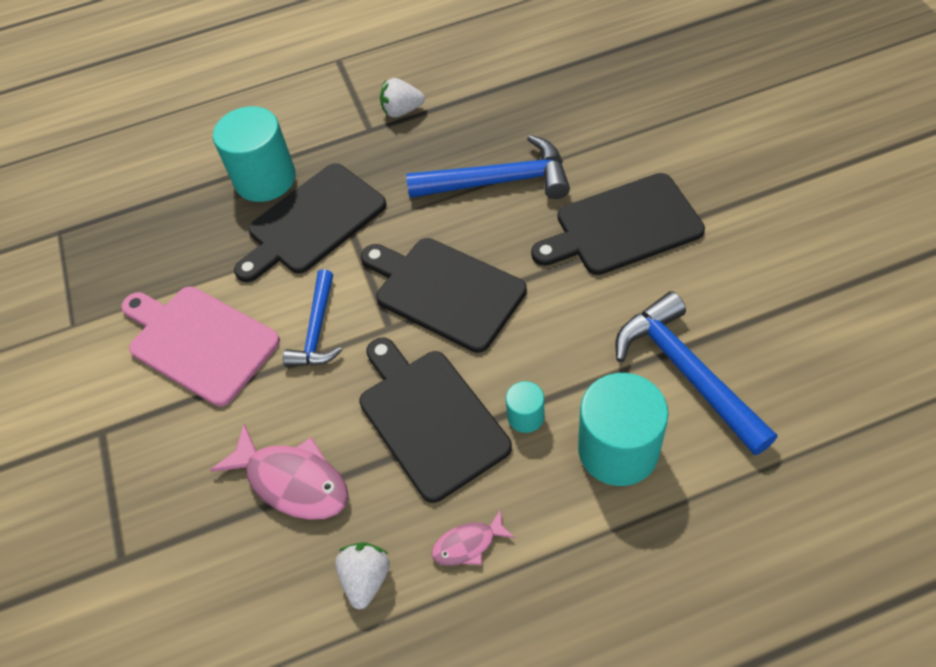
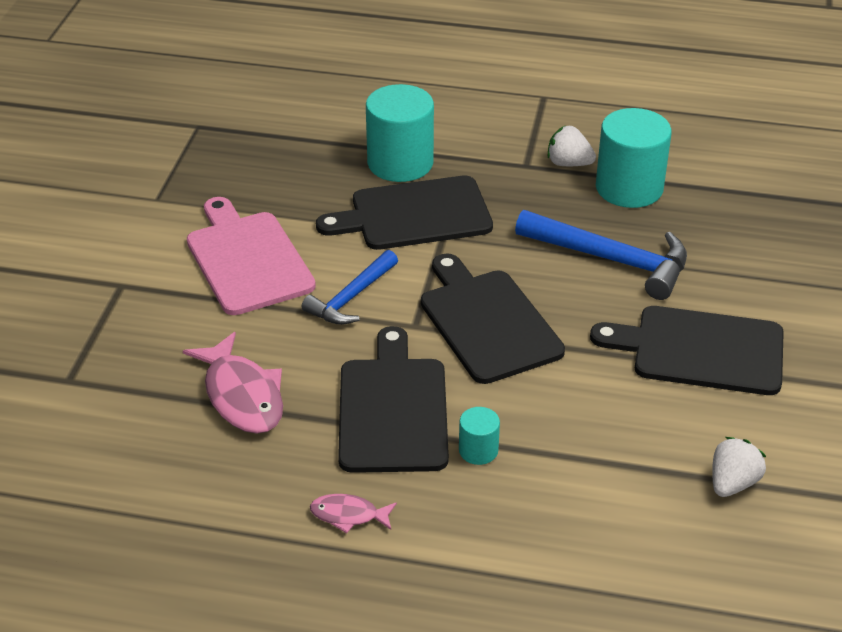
camera: 25 degrees right, 15 degrees down
white strawberry [335,542,390,610] -> white strawberry moved to [712,437,766,497]
turquoise cylinder [578,373,669,486] -> turquoise cylinder moved to [596,108,672,208]
blue hammer [616,291,777,456] -> none

